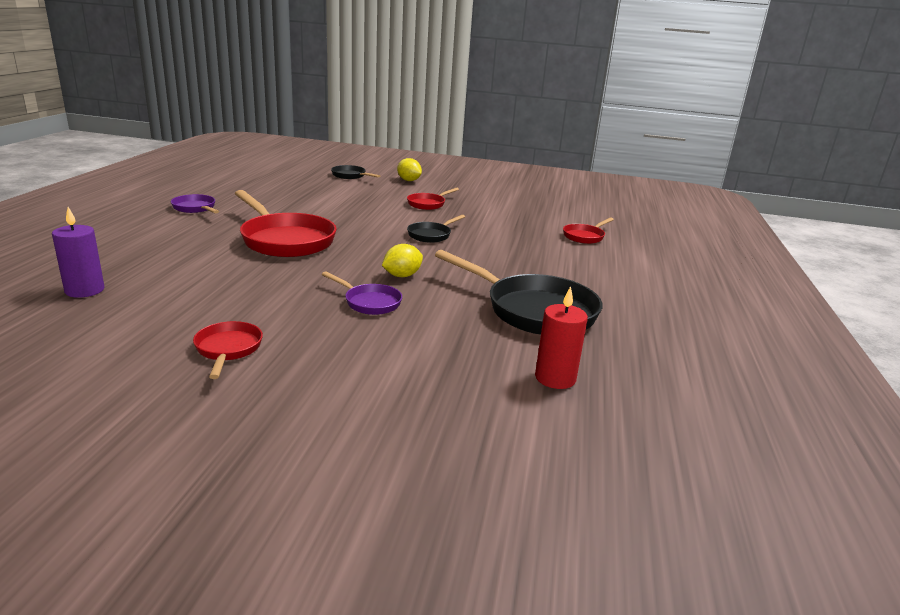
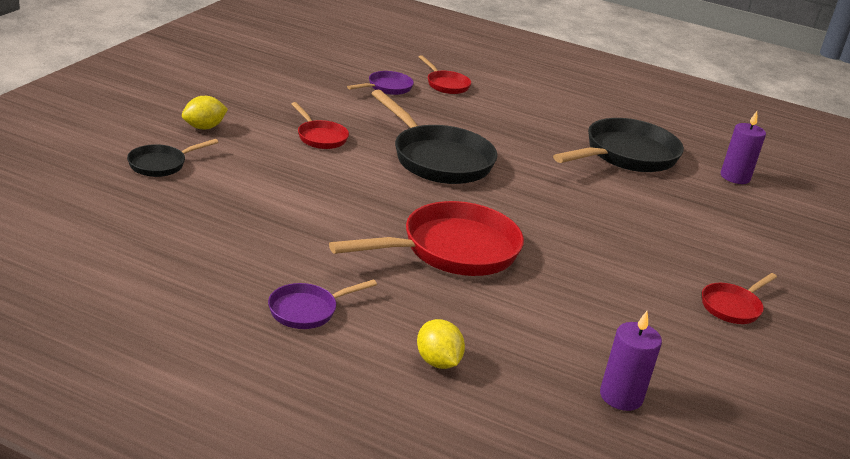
camera: 80 degrees left, 5 degrees up
red pan [193,321,263,379] -> red pan turned 45 degrees counterclockwise [702,273,777,324]
purple pan [322,271,402,315] -> purple pan moved to [347,71,414,95]
yellow lemon [382,244,423,277] -> yellow lemon moved to [417,319,465,369]
black pan [407,215,465,243] -> black pan [371,90,498,184], size x1.99
red candle [535,286,588,389] -> purple candle [721,111,766,184]

